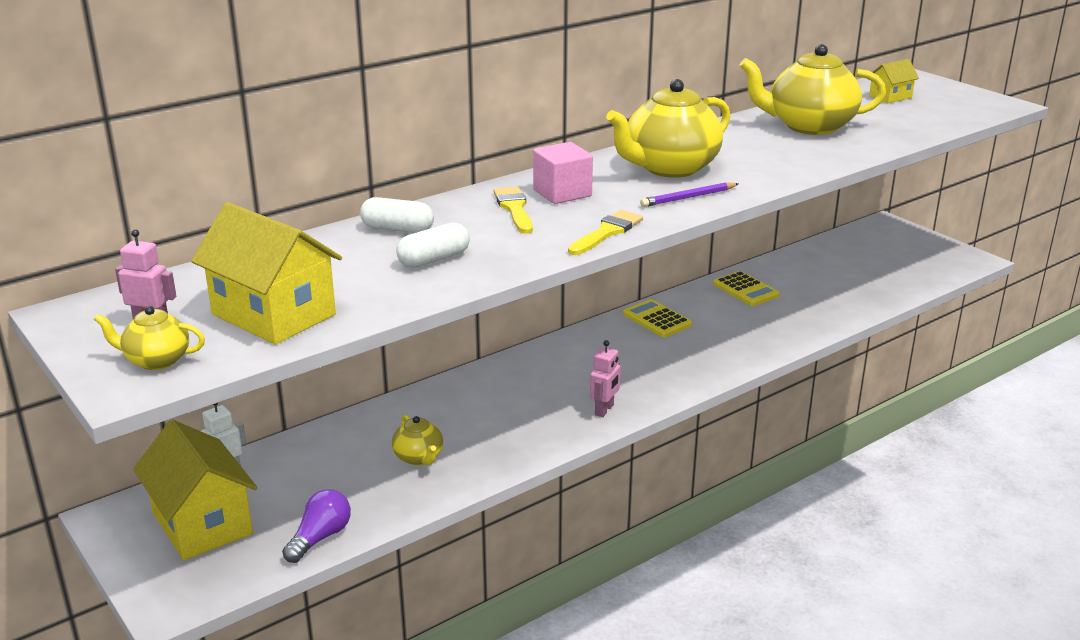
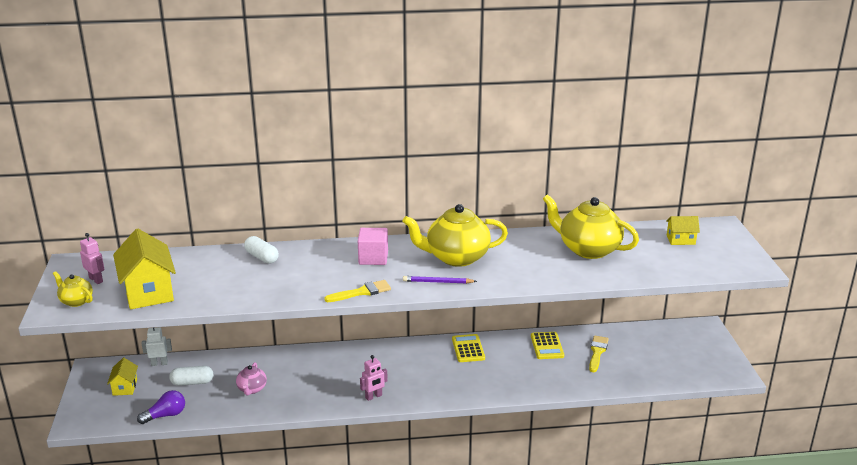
camera: 30 degrees right, 0 degrees up
yellow house [133,420,257,560] -> yellow house [107,358,138,396], size x0.51
yellow teapot [392,415,443,465] -> pink teapot [236,362,267,395]
white capsule [396,222,470,268] -> white capsule moved to [169,366,213,386]
yellow brush [493,187,533,234] -> yellow brush moved to [589,336,609,372]

